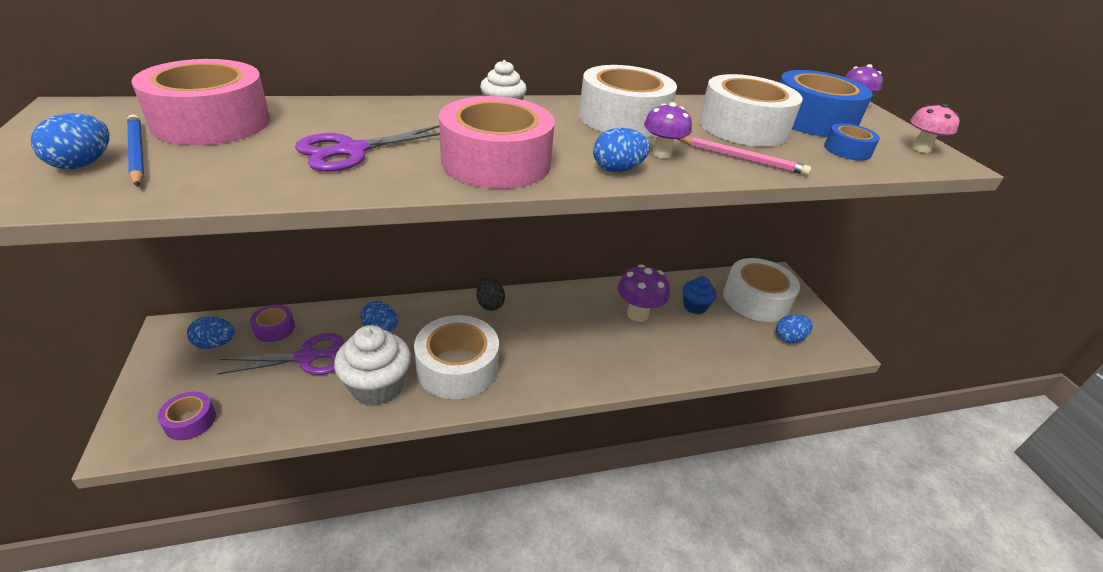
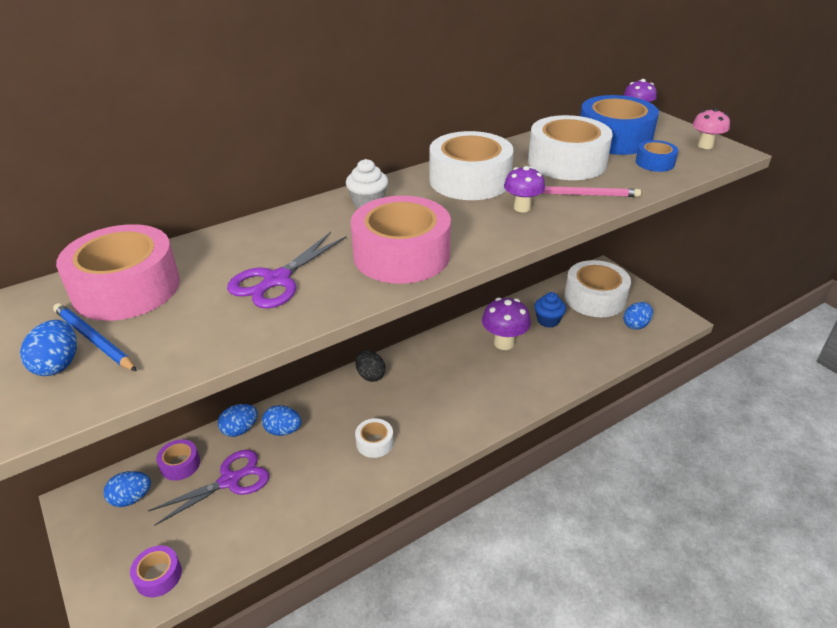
camera: 15 degrees left, 0 degrees up
white cupcake [334,325,411,406] -> none
white tape [414,315,499,399] -> white tape [355,418,393,458], size x0.48
blue egg [593,128,650,172] -> blue egg moved to [218,404,258,437]

